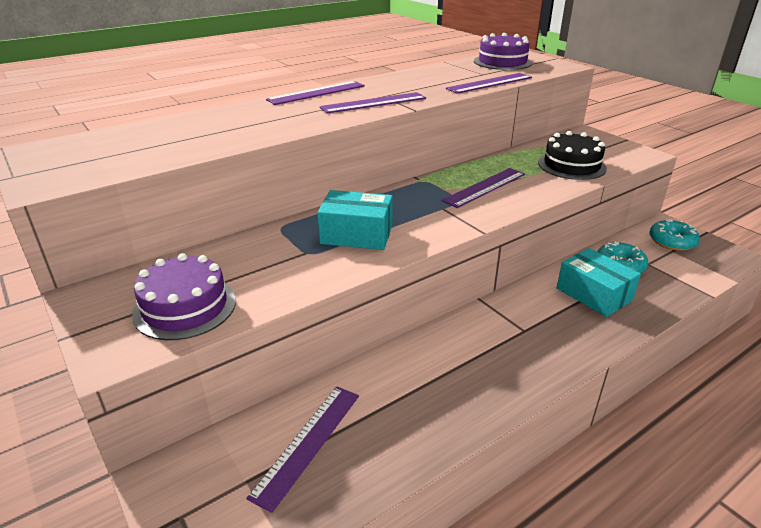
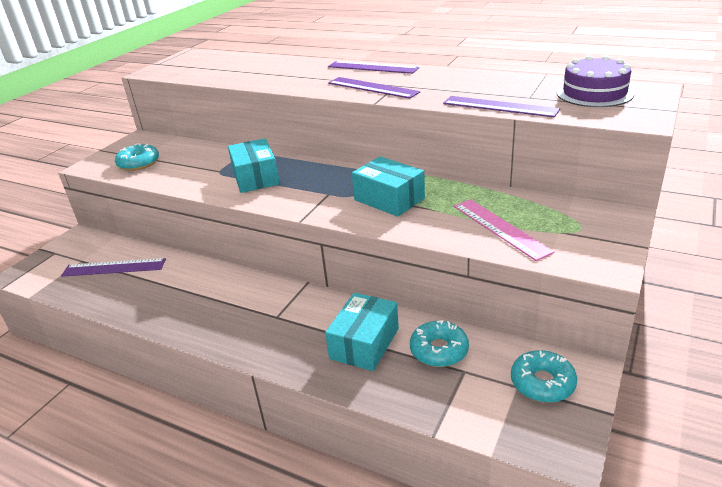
camera: 65 degrees right, 0 degrees up
purple cake [132,253,236,340] -> turquoise donut [115,144,159,171]
purple ruler [442,168,525,208] -> turquoise box [352,157,425,217]
black cake [538,131,607,180] -> pink ruler [454,199,555,261]

